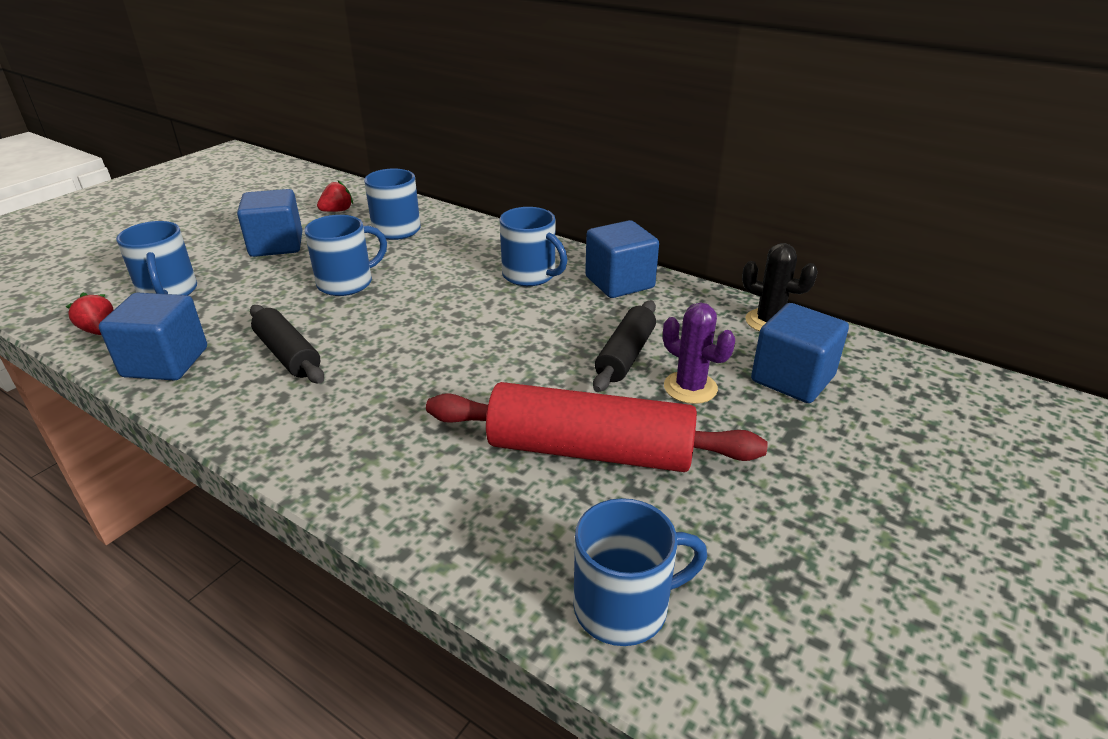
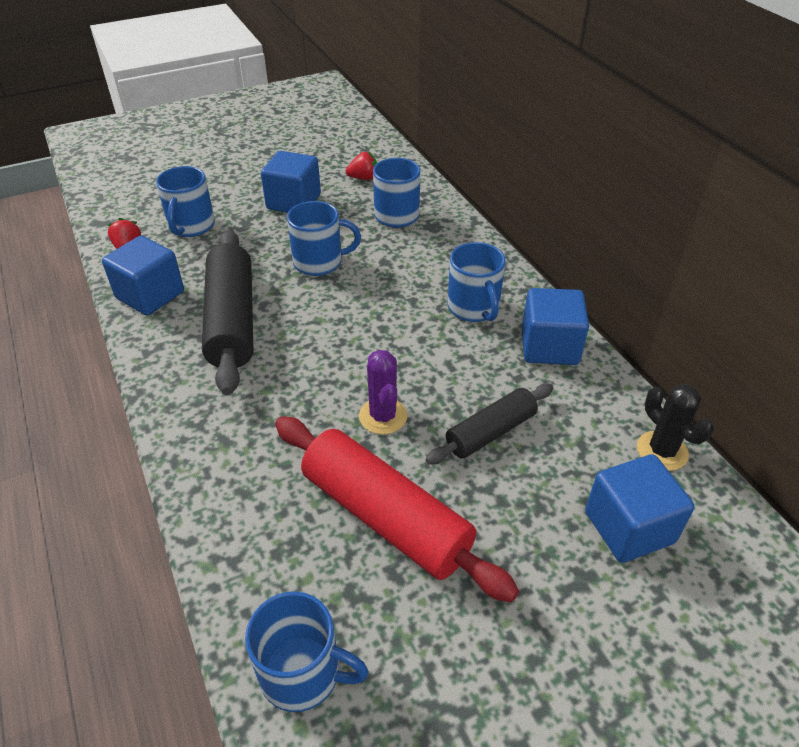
camera: 30 degrees right, 10 degrees up
black rolling pin [250,305,324,384] -> black rolling pin [202,229,253,395], size x1.70
purple cactus [663,302,735,404] -> purple cactus moved to [359,350,407,434]

